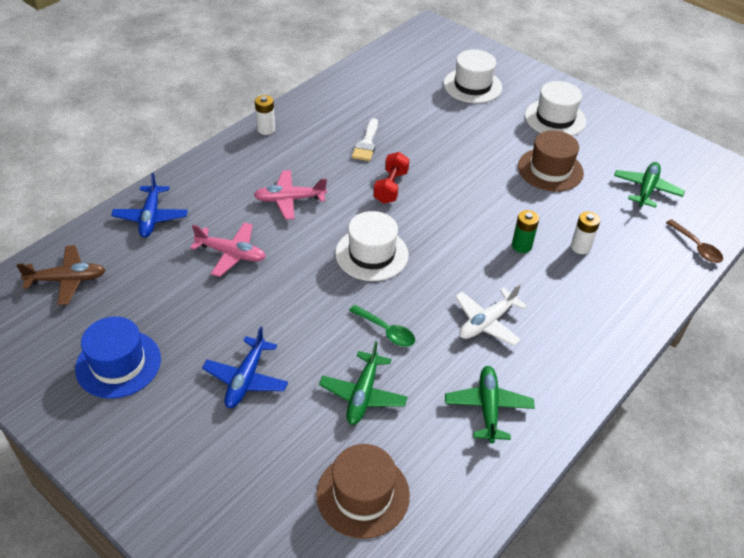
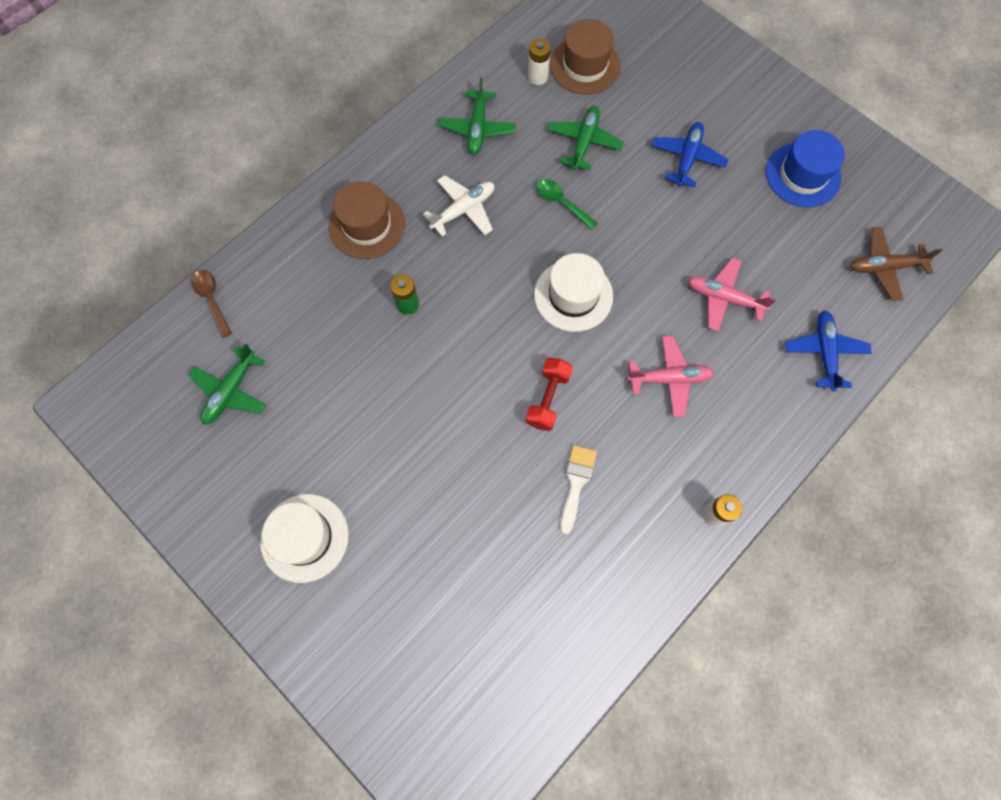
camera: 175 degrees left, 25 degrees up
white hat [444,50,502,103] -> none
brown hat [518,130,584,192] -> brown hat moved to [329,181,405,259]
white battery [571,211,600,254] -> white battery moved to [528,39,551,85]

